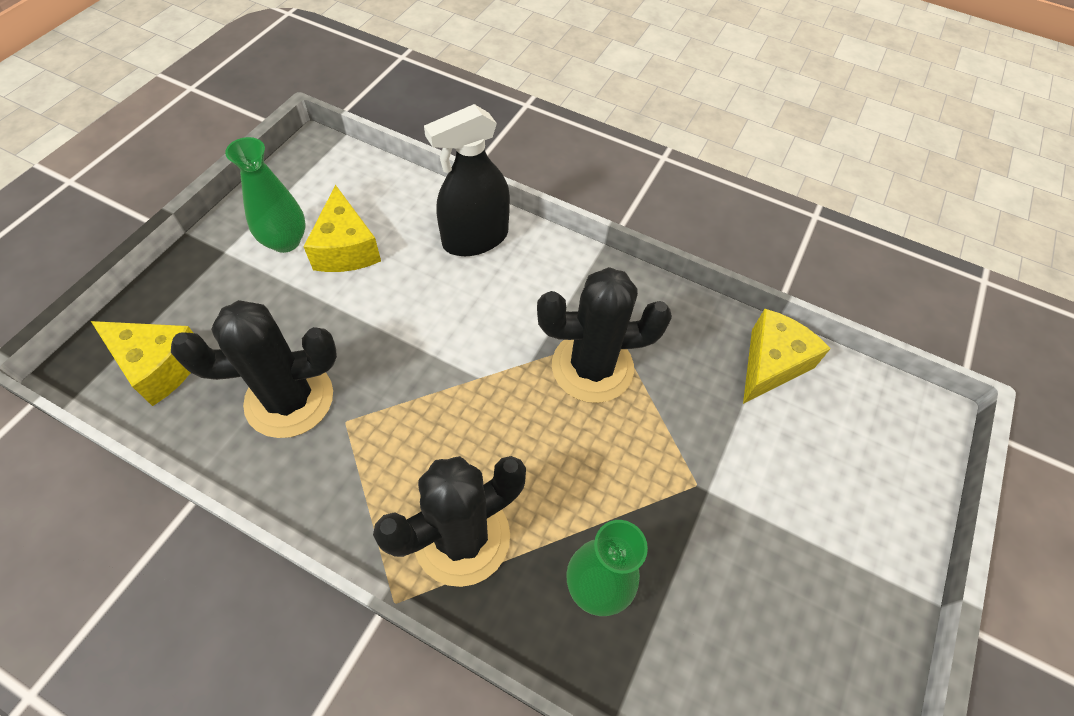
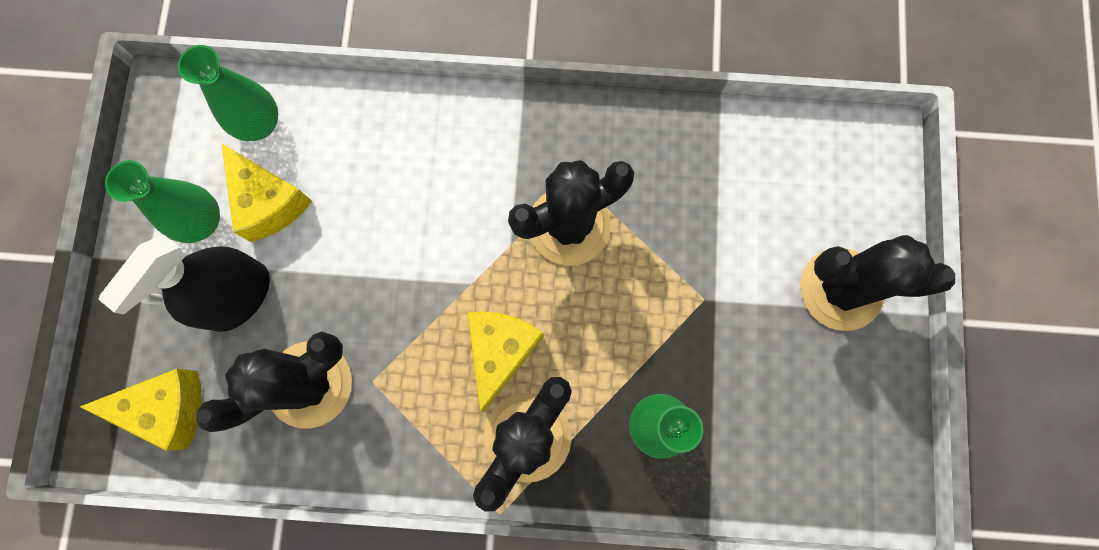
camera: 20 degrees left, 20 degrees up
black spray bottle [424,104,510,256] -> black spray bottle moved to [98,235,270,332]
yellow cheese [743,309,831,404] -> yellow cheese moved to [468,312,544,412]
none -> green vase [178,45,278,141]
none -> black cactus [800,235,955,331]

